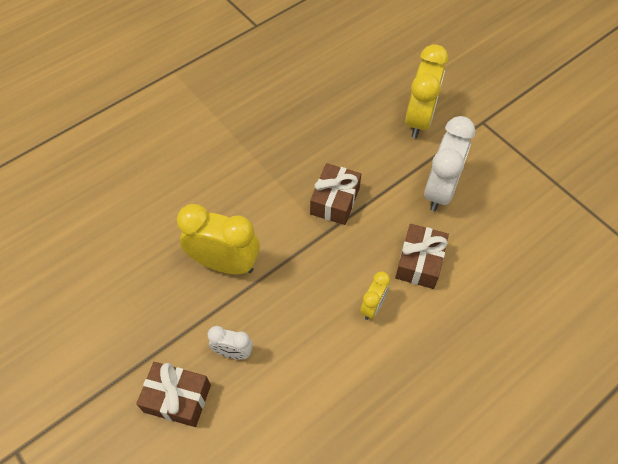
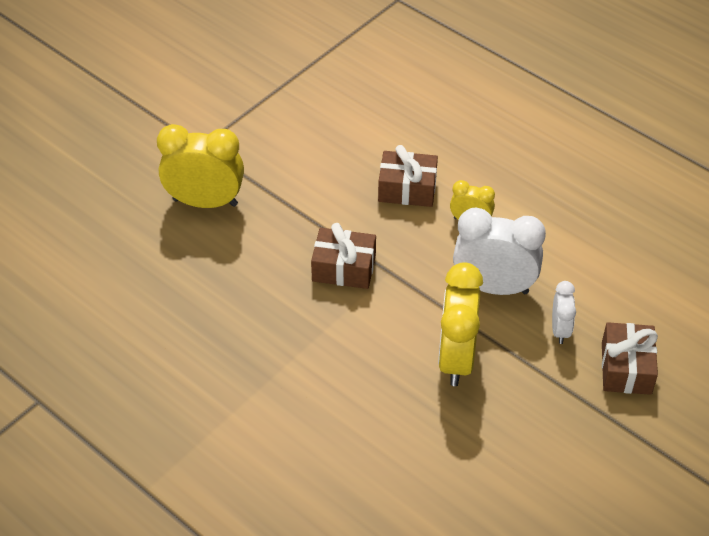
camera: 100 degrees left, 10 degrees down
white clock [424,116,476,211] -> white clock moved to [453,208,546,295]

